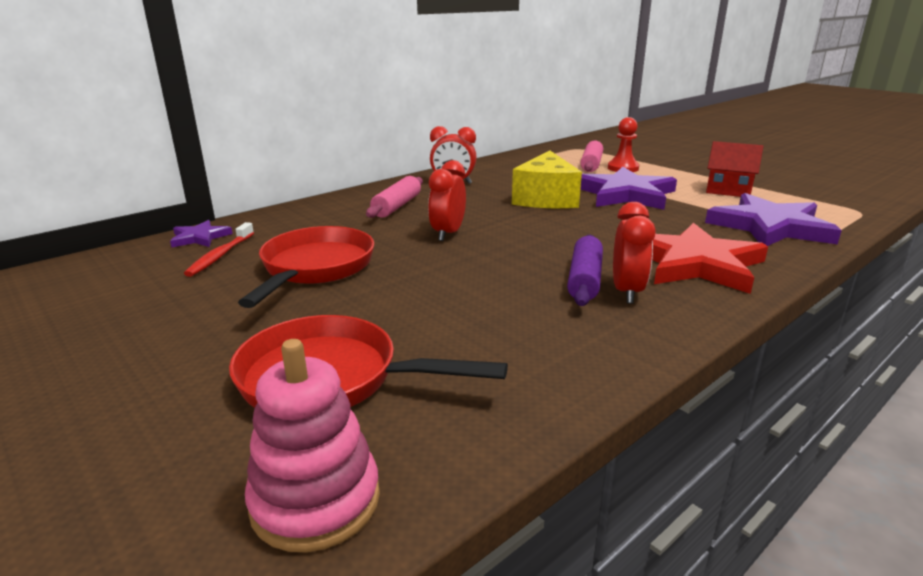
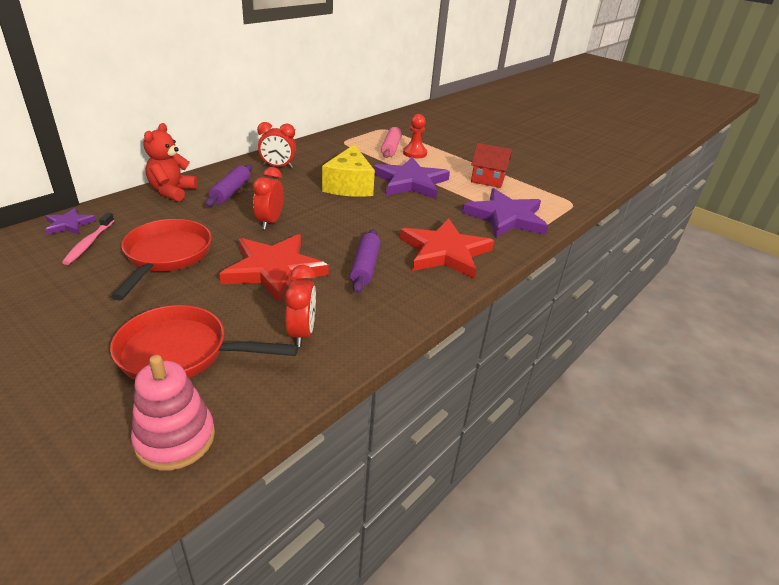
camera: 10 degrees left, 10 degrees up
red toothbrush [184,222,254,277] -> pink toothbrush [62,213,115,265]
pink rolling pin [366,176,423,218] -> purple rolling pin [205,164,252,207]
red clock [613,202,656,303] -> red clock moved to [285,265,316,347]
none -> red teddy bear [144,123,198,202]
none -> red star [219,234,329,303]

